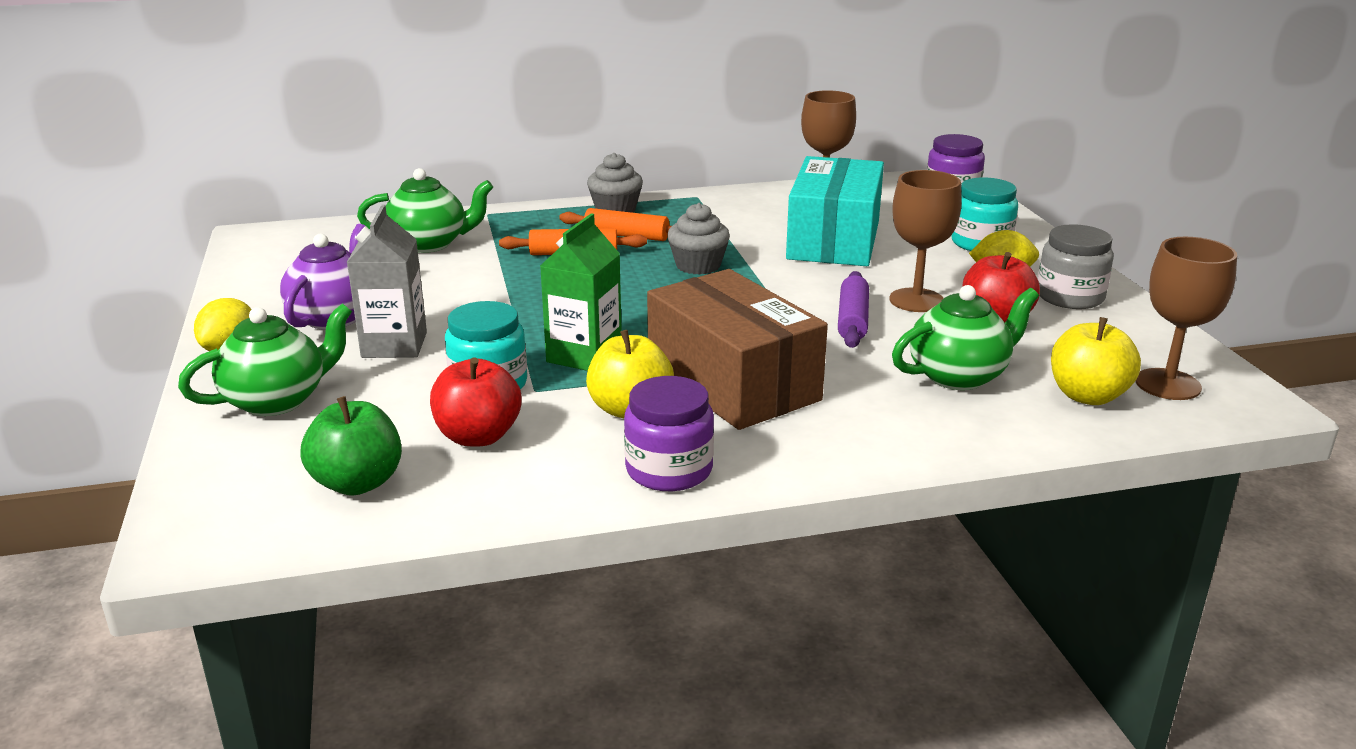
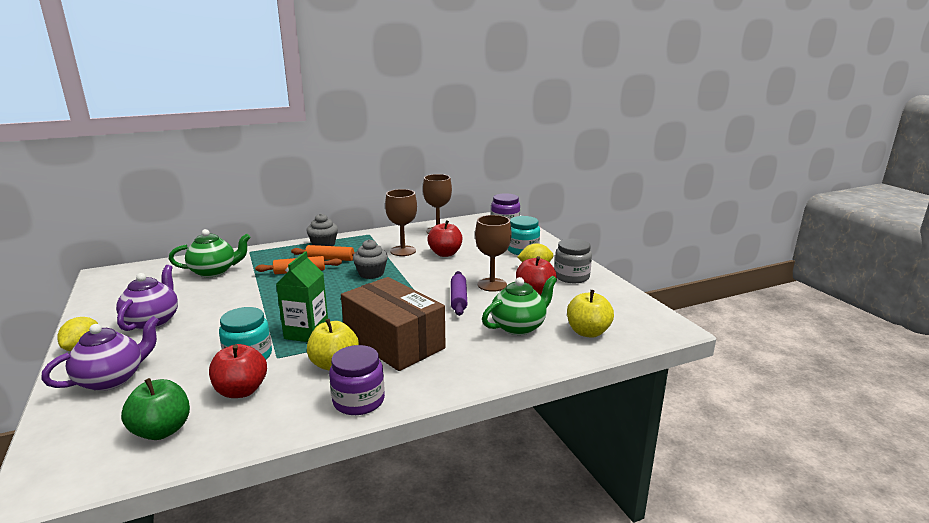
camera: 10 degrees left, 5 degrees down
green teapot [178,303,352,416] -> purple teapot [41,316,160,391]
grey carton [346,205,427,358] -> none
turquoise box [786,156,884,266] -> red apple [427,220,463,257]
brown goblet [1135,237,1237,400] -> brown goblet moved to [385,189,417,256]

